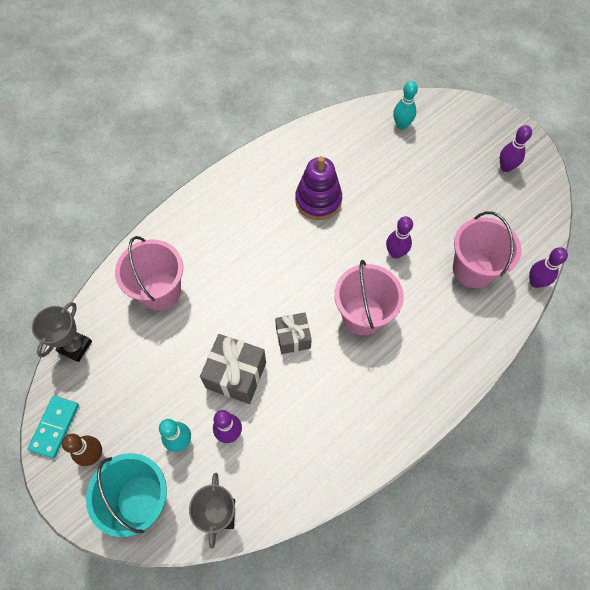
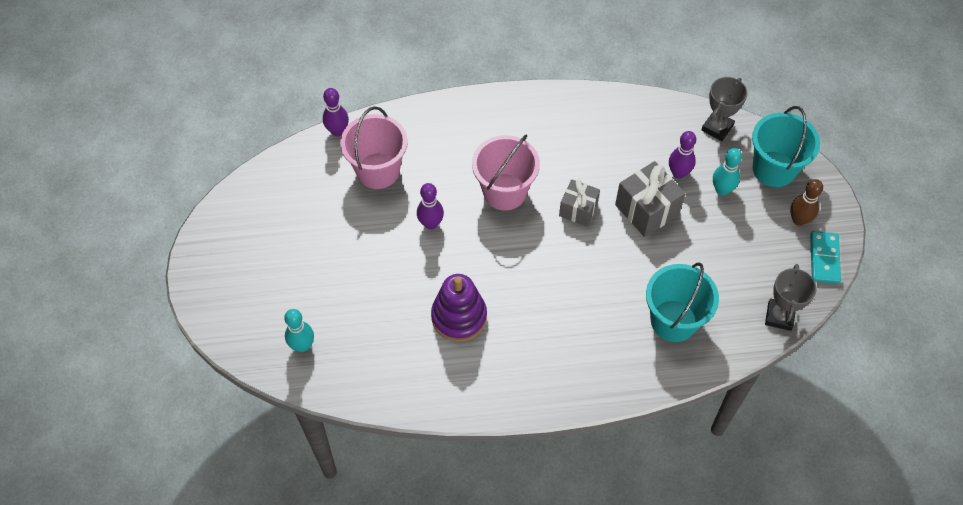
camera: 145 degrees left, 5 degrees down
turquoise domino [28,396,79,458] -> turquoise domino turned 45 degrees counterclockwise [810,231,841,284]
grey trophy [32,302,92,362] -> grey trophy turned 45 degrees counterclockwise [765,264,816,331]
pink bucket [115,236,183,311] -> turquoise bucket [646,262,719,342]
purple bowling pin [500,125,532,172] -> none

